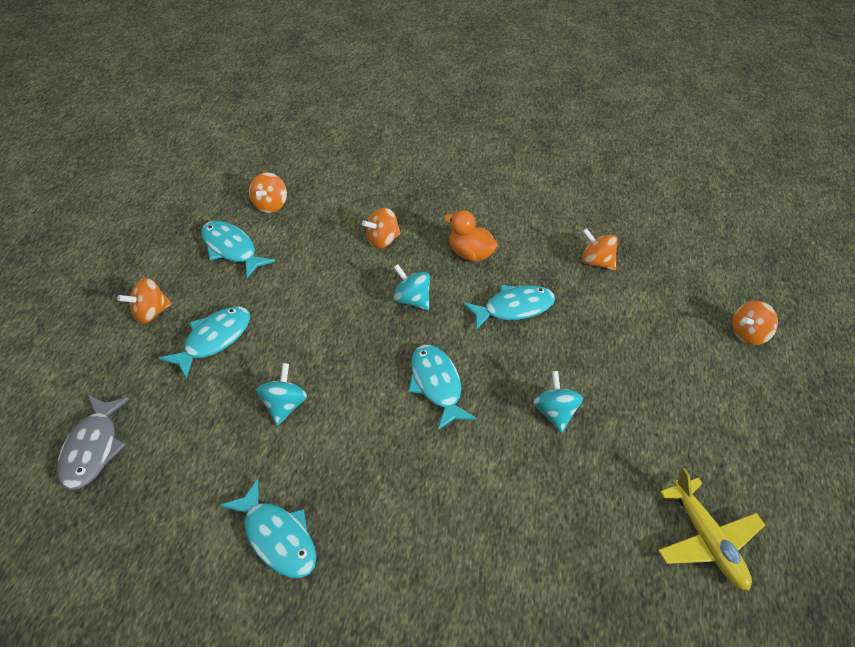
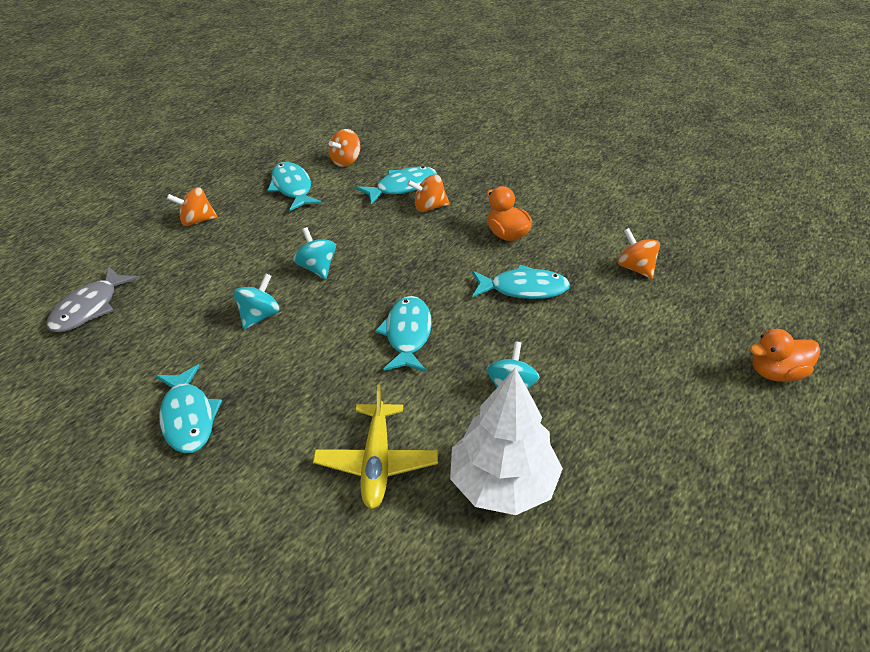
camera: 25 degrees right, 5 degrees down
turquoise fish [159,306,250,379] -> turquoise fish moved to [356,166,437,205]
turquoise spinning top [393,264,430,310] -> turquoise spinning top moved to [293,227,336,279]
yellow plane [658,468,765,591] -> yellow plane moved to [313,385,438,509]
orange spinning top [732,301,778,345] -> orange duck [750,329,820,382]
none -> white tree [450,367,563,515]

